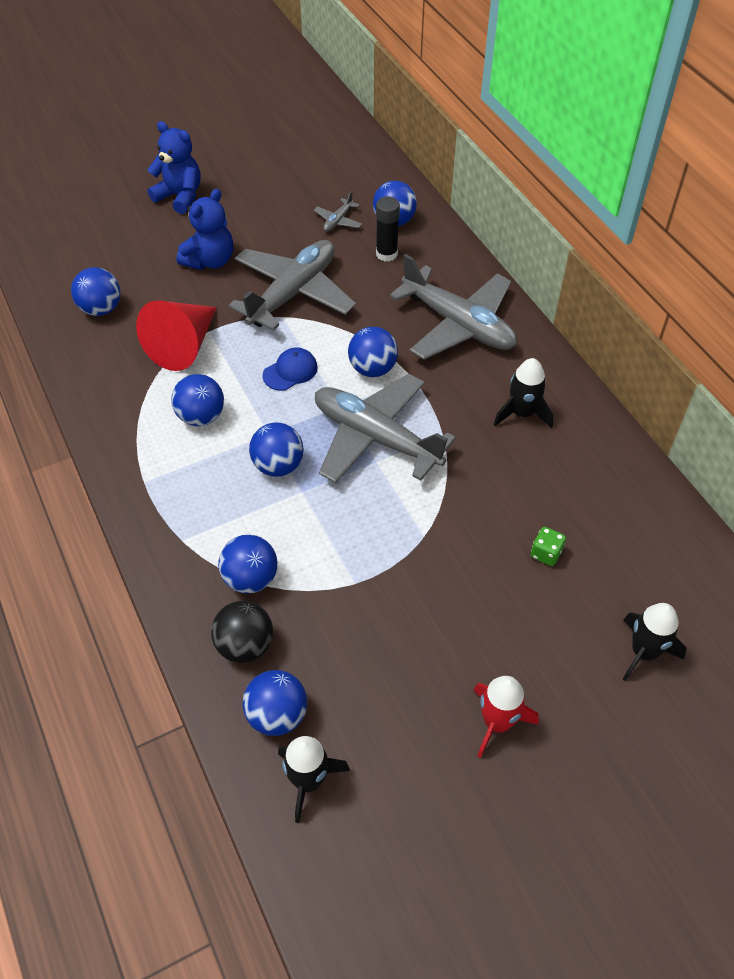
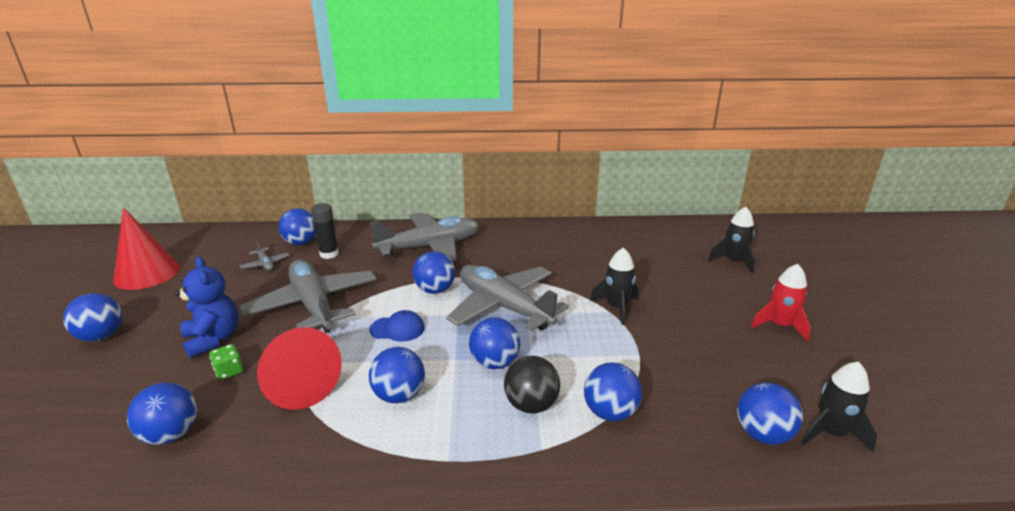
camera: 65 degrees left, 25 degrees down
blue teddy bear [147,121,201,214] -> blue ball [63,293,122,341]
black ball [211,601,273,663] -> black ball moved to [504,356,560,414]
blue cap [262,347,317,391] -> blue cap turned 105 degrees clockwise [369,310,425,342]
grey plane [315,374,456,483] -> grey plane turned 75 degrees clockwise [446,265,569,331]
black rocket [494,358,553,428] -> black rocket moved to [590,247,639,325]
green dice [531,527,566,566] -> green dice moved to [209,344,243,380]
none -> red cone [113,207,180,290]

